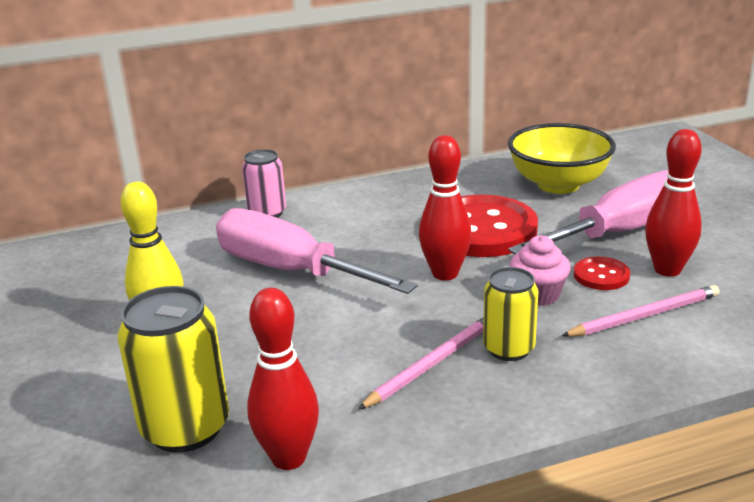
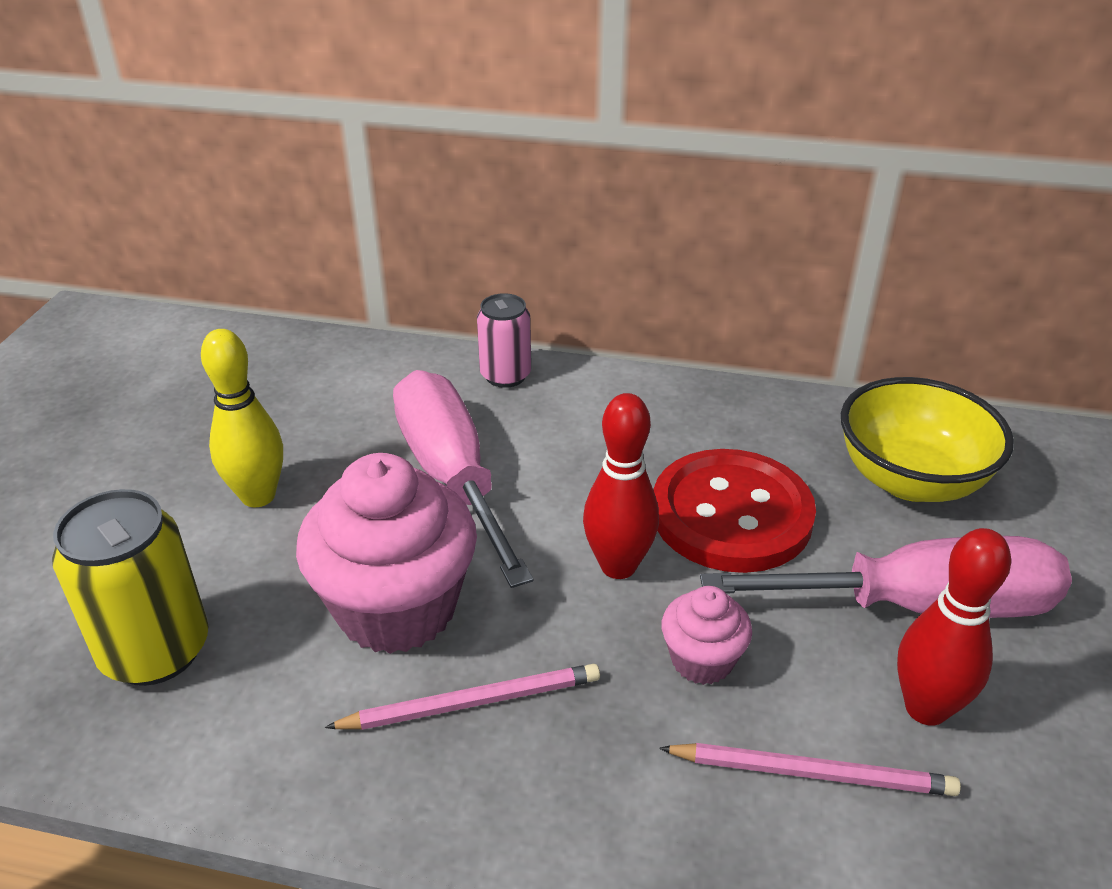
camera: 30 degrees right, 10 degrees up
red bowling pin [247,288,319,470] -> none
yellow can [483,267,538,361] -> none
red button [574,256,630,290] -> none
none -> pink cupcake [296,453,477,654]

